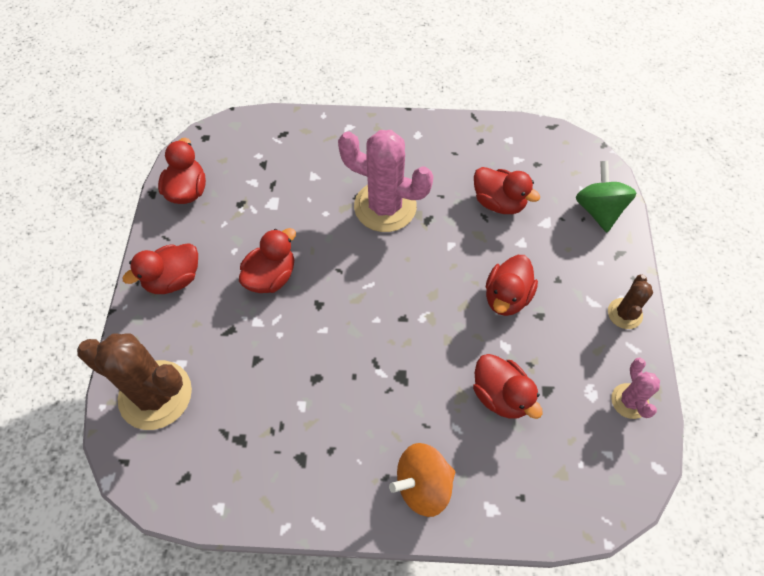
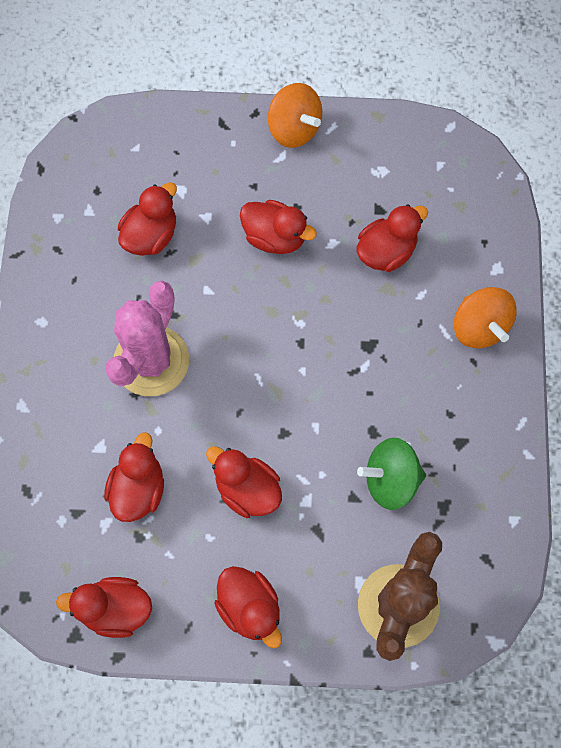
camera: 90 degrees left, 10 degrees up
green spinning top [576,161,636,232] -> green spinning top moved to [357,438,426,510]
brown cactus [608,274,653,329] -> orange spinning top [268,83,322,148]
pink cactus [611,358,660,419] -> none
none -> red duck [104,432,164,522]

